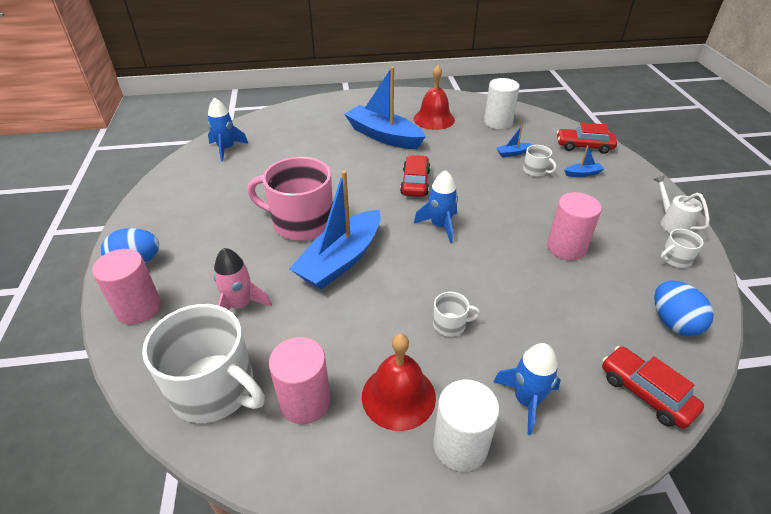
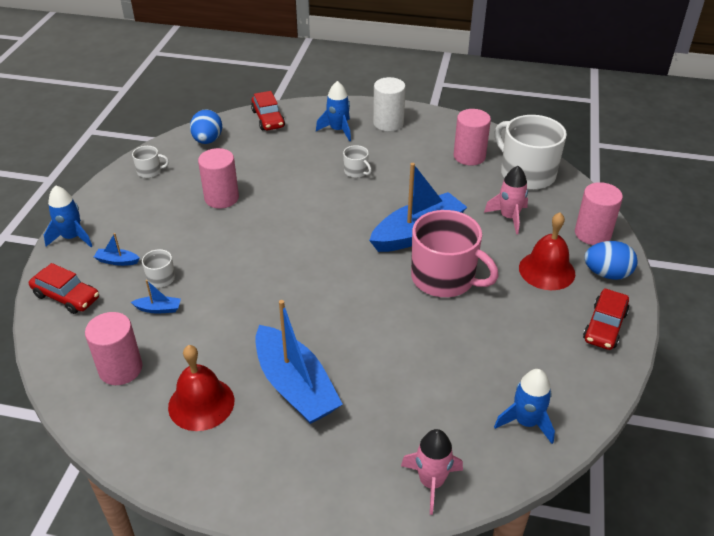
camera: 160 degrees left, 0 degrees up
red bell [362,333,436,431] -> red bell moved to [519,212,575,290]
red car [400,155,430,197] -> red car moved to [583,288,629,350]
blue rocket [414,170,458,243] -> blue rocket moved to [44,185,92,247]
white mug [433,292,480,337] -> white mug turned 150 degrees counterclockwise [343,145,372,178]
white cylinder [484,78,520,129] -> pink cylinder [85,312,142,385]
white watering can [653,175,709,233] -> none
none -> pink rocket [401,429,463,515]

